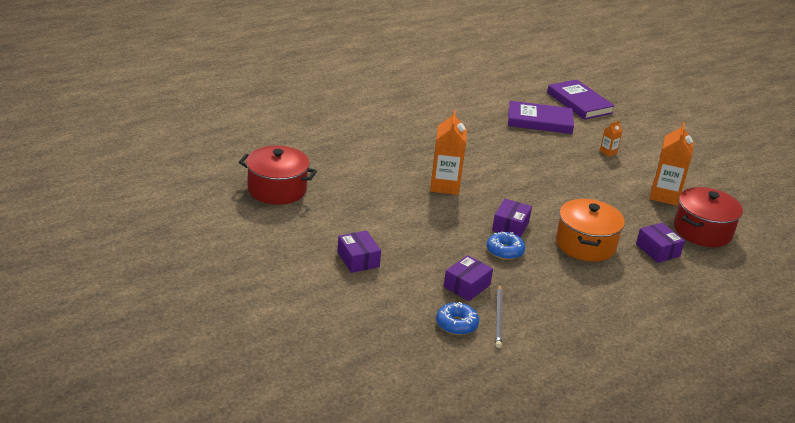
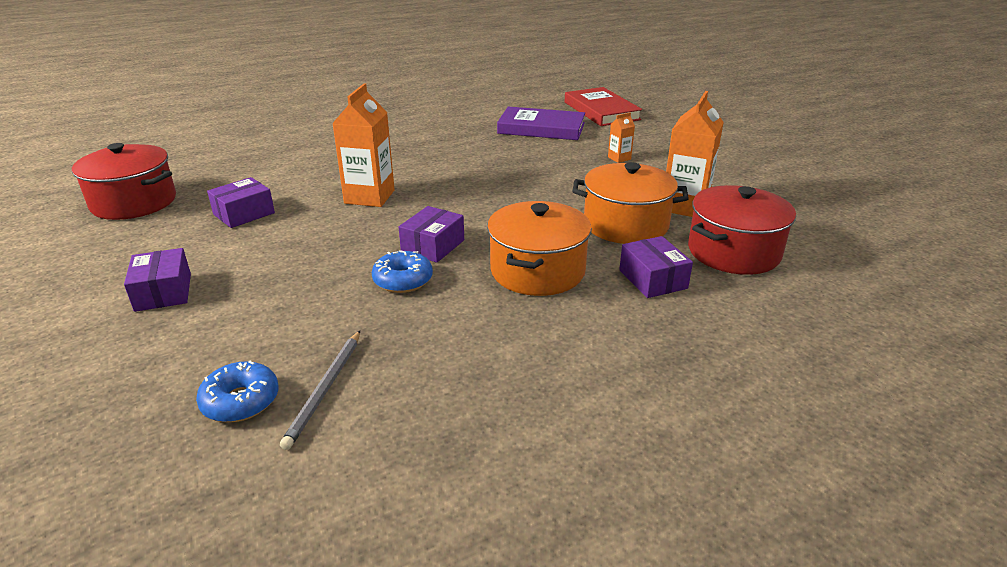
camera: 10 degrees right, 0 degrees up
purple box [444,255,493,301] -> purple box moved to [207,177,275,228]
purple book [547,79,615,120] -> red book [564,87,642,126]
none -> orange pot [573,162,689,244]

